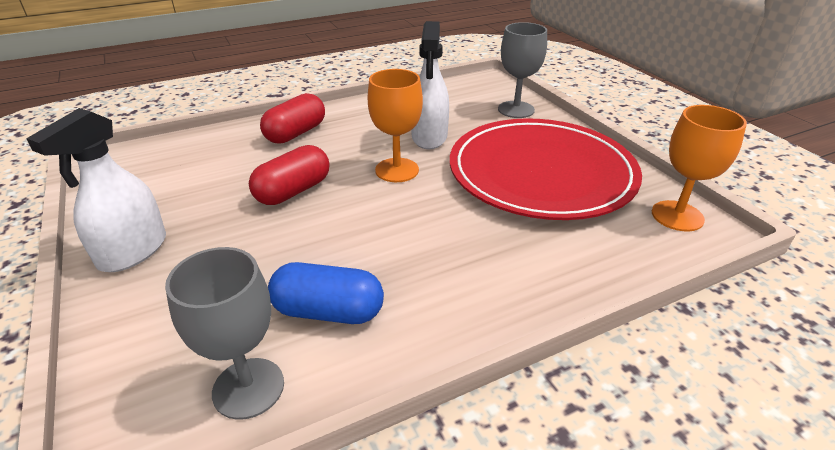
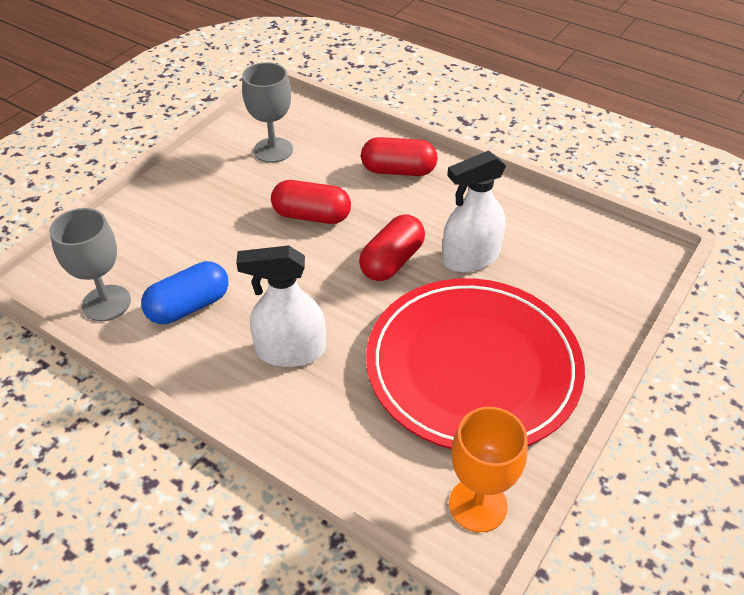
camera: 60 degrees right, 10 degrees up
white spray bottle [26,108,166,272] -> white spray bottle moved to [236,245,326,367]
blue capsule [268,262,384,324] -> blue capsule turned 75 degrees clockwise [141,261,229,324]
orange goblet [368,69,423,182] -> red capsule [359,215,425,281]
grey goblet [498,22,547,118] -> grey goblet moved to [242,62,293,163]

